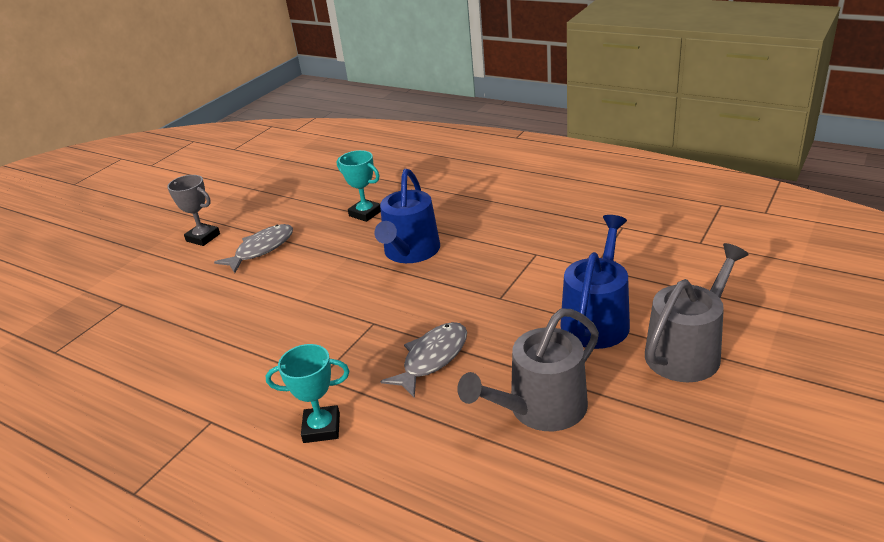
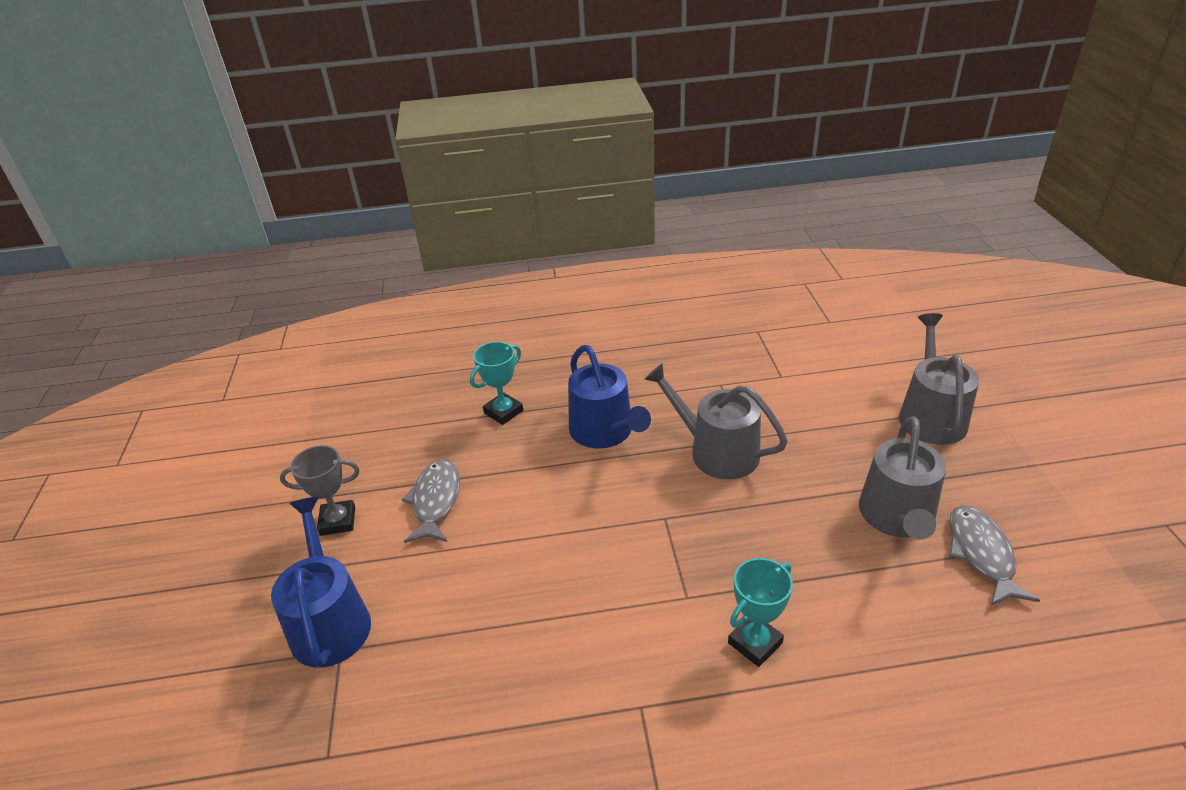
camera: 40 degrees left, 5 degrees up
turquoise trophy [337,150,381,222] -> turquoise trophy turned 45 degrees counterclockwise [470,342,523,425]
grey fish [380,322,467,398] -> grey fish moved to [949,505,1040,606]
blue watering can [560,215,630,349] -> blue watering can moved to [271,497,371,668]
none -> grey watering can [644,363,788,479]

